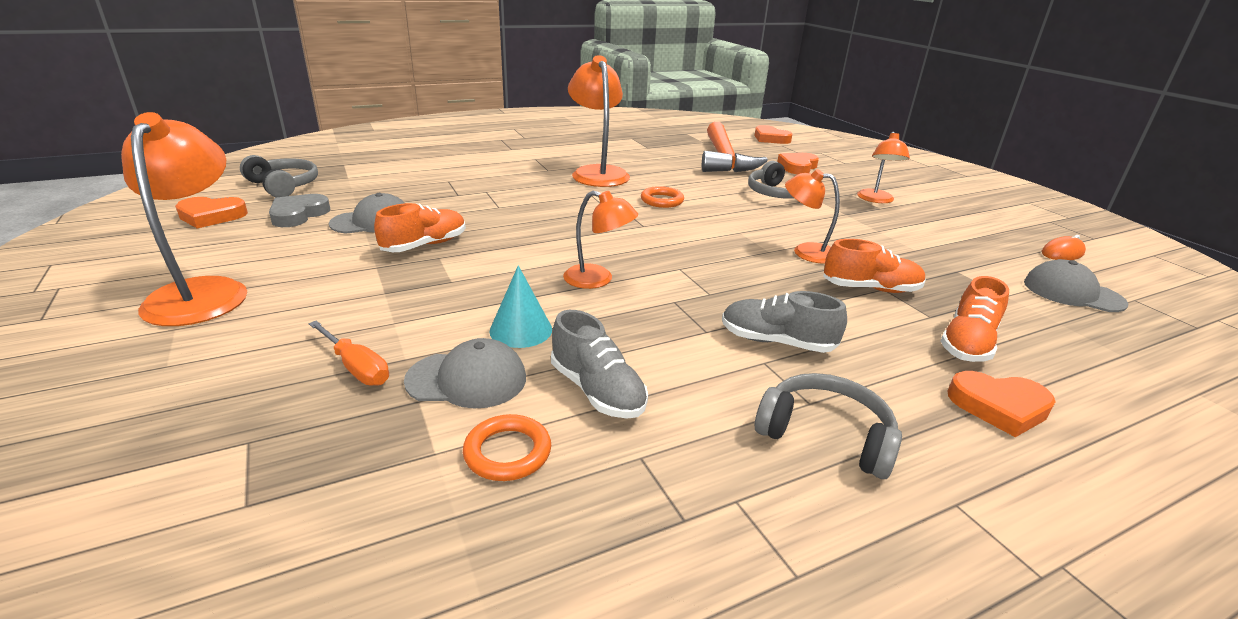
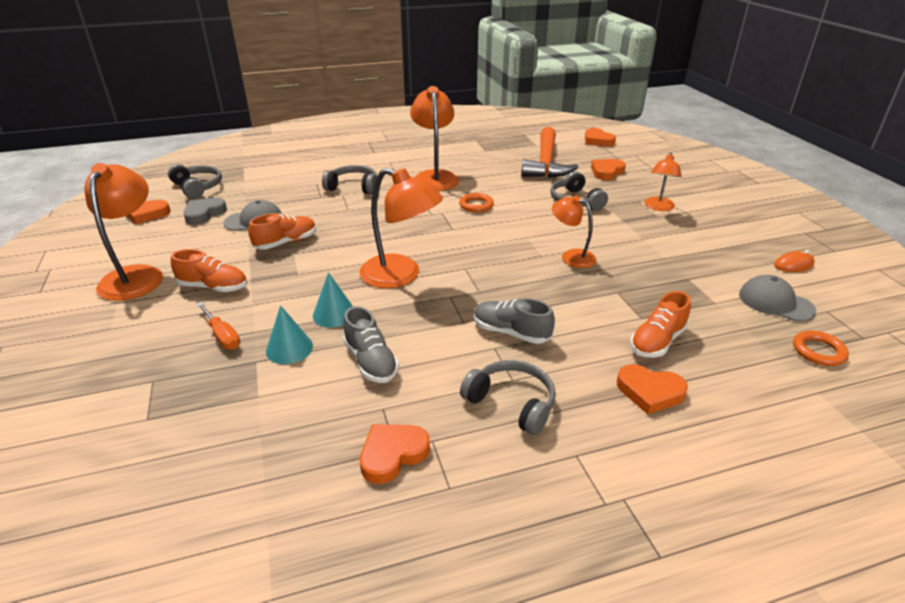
camera: 10 degrees right, 5 degrees up
grey cap [404,338,526,409] -> turquoise cone [266,305,313,364]
orange ring [463,414,551,481] -> orange ring moved to [793,331,849,366]
orange lamp [563,191,638,289] -> orange lamp [360,168,443,288], size x1.68
orange shoe [823,239,926,293] -> orange shoe moved to [171,249,247,292]
none -> grey headphones [322,165,377,194]
none -> orange heart [360,424,430,484]

